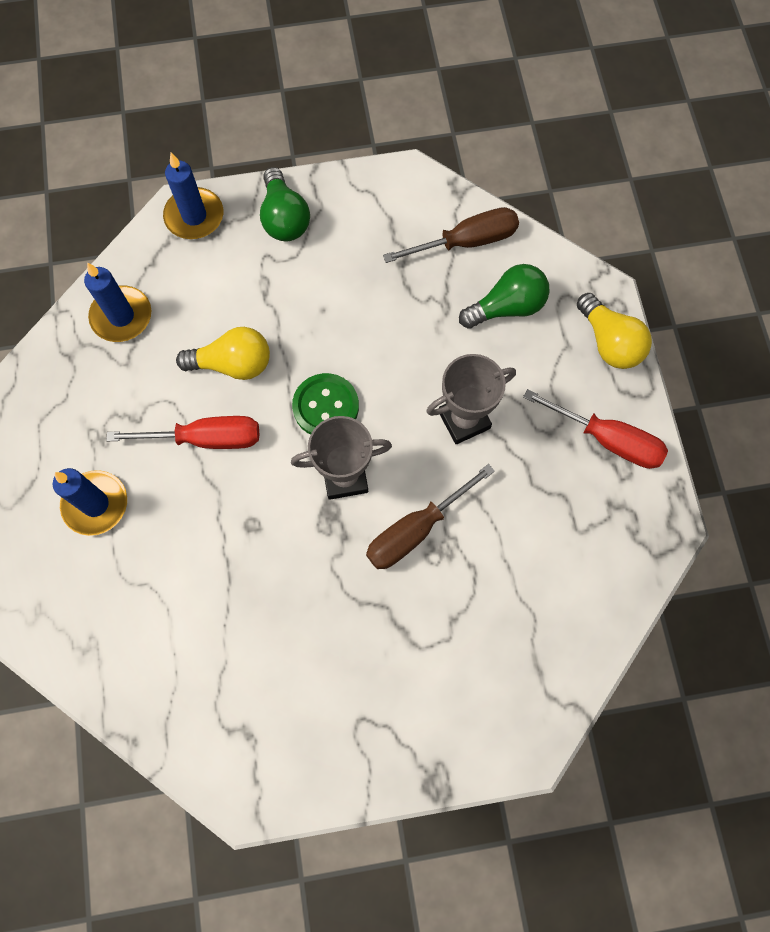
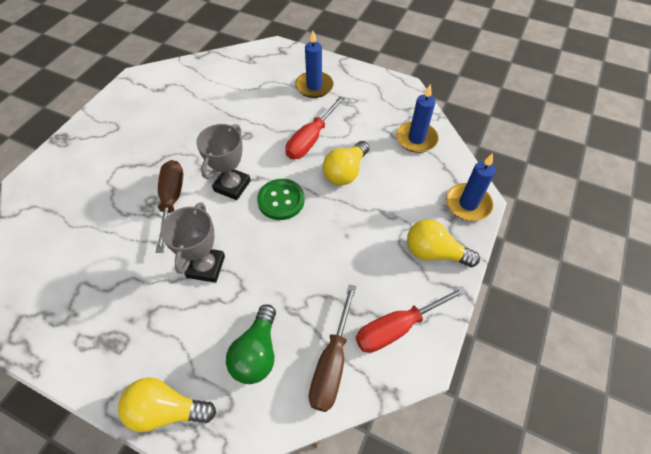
camera: 125 degrees right, 15 degrees down
green light bulb [260,167,310,241] -> yellow light bulb [407,219,480,267]
red screwdriver [523,389,668,469] -> red screwdriver moved to [356,286,467,353]

